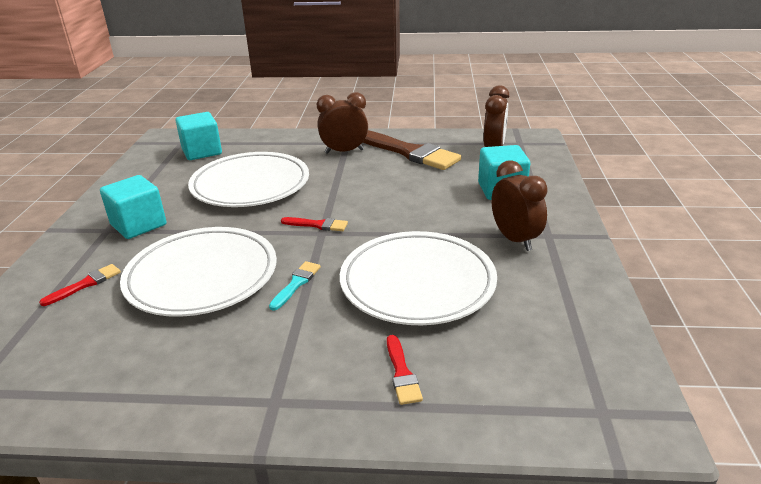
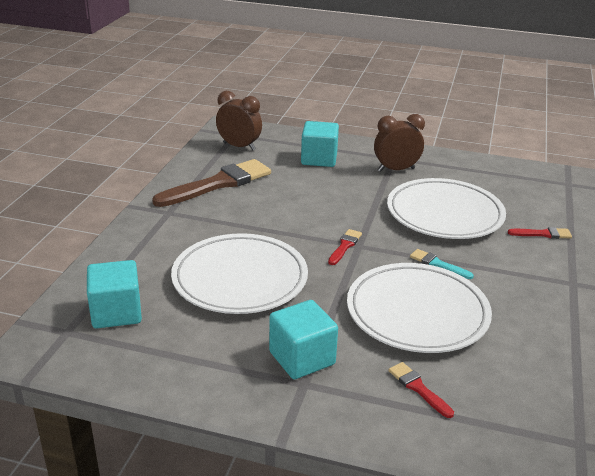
camera: 80 degrees left, 0 degrees up
brown clock [317,92,368,154] -> none

